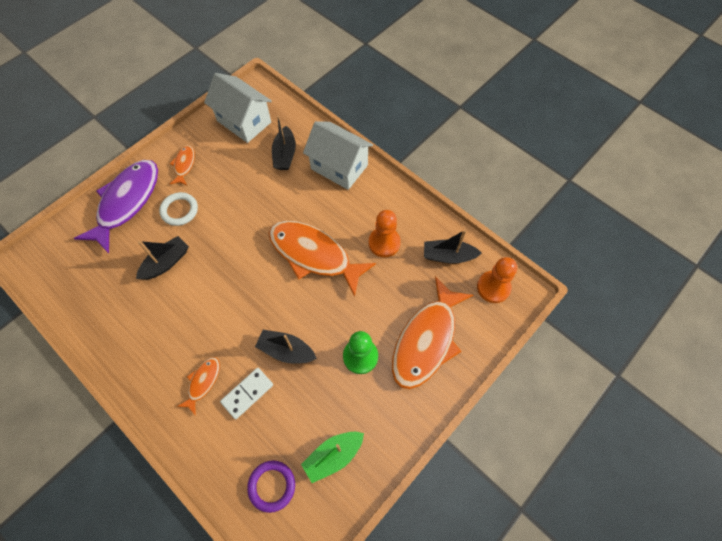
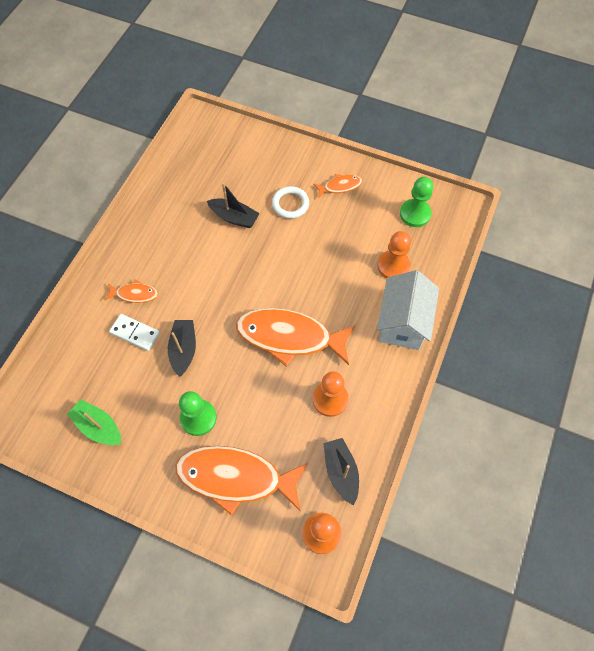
camera: 70 degrees right, 0 degrees up
purple fish [74,160,158,253] -> none
white house [204,73,272,143] -> green pawn [400,177,433,227]
purple ring [247,460,295,513] -> none
orange fish [269,221,376,297] -> orange fish turned 90 degrees counterclockwise [236,308,356,367]
black boat [272,116,296,170] -> orange pawn [377,231,411,279]

